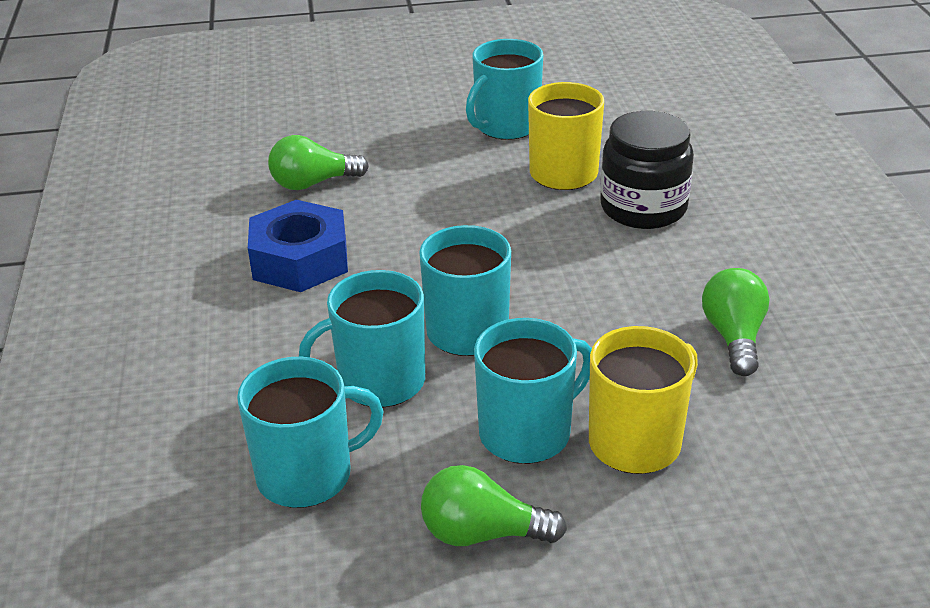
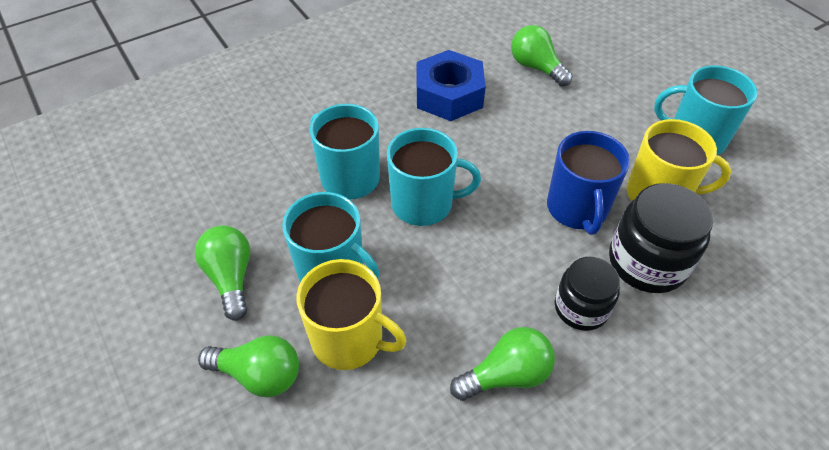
camera: 65 degrees right, 15 degrees up
turquoise mug [237,357,384,508] -> none
none -> green light bulb [198,335,299,397]
none -> blue mug [547,131,630,235]
none -> black jar [555,257,620,331]

